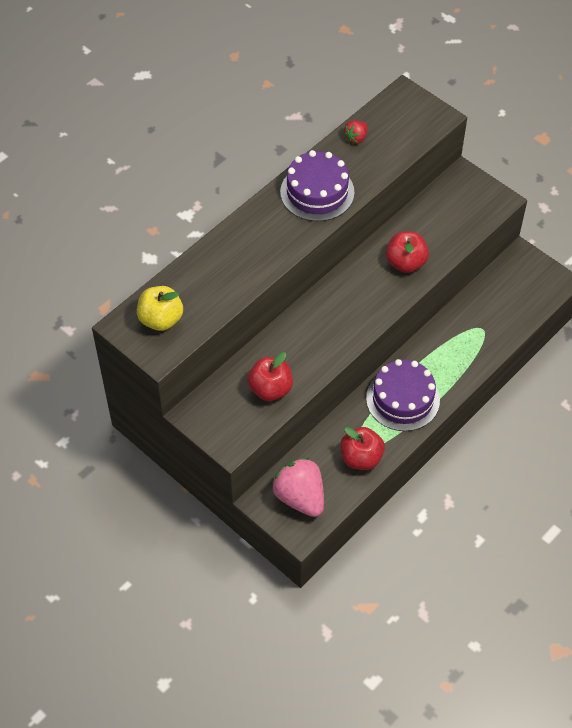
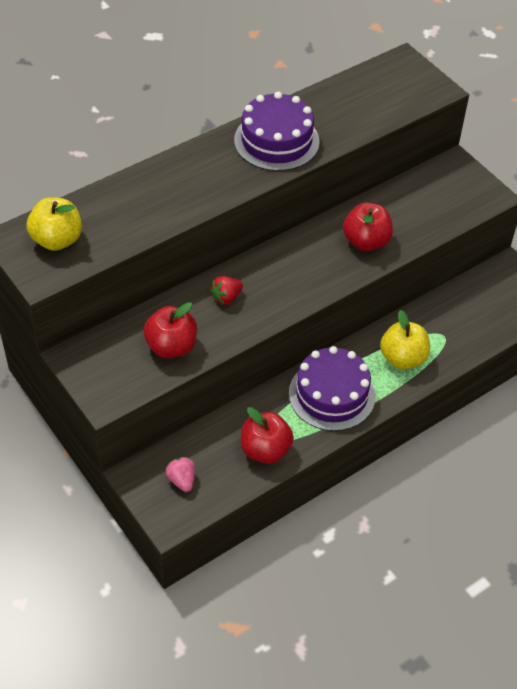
camera: 10 degrees right, 5 degrees down
pink strawberry [272,457,324,517] -> pink strawberry [165,457,195,492], size x0.49
red strawberry [343,120,368,144] -> red strawberry moved to [210,276,243,305]
none -> yellow apple [380,310,430,369]

